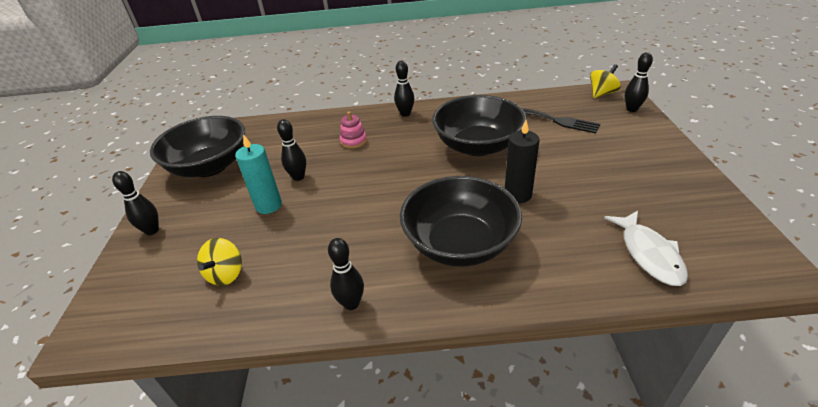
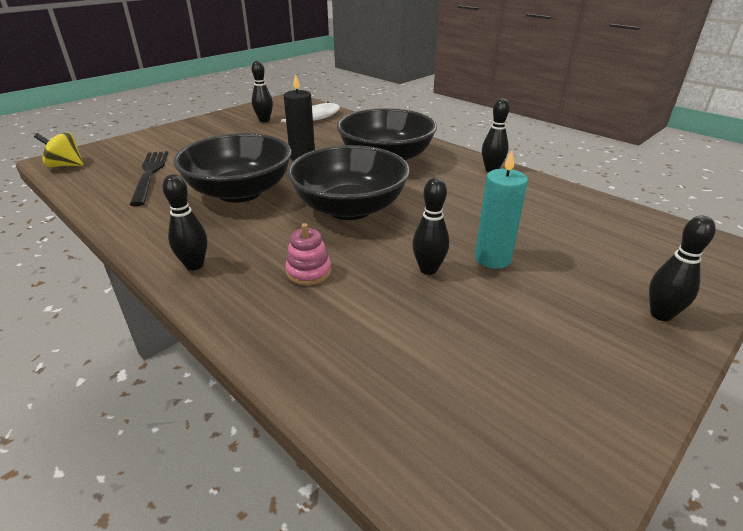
camera: 135 degrees left, 5 degrees down
black bowl [150,116,245,177] -> black bowl moved to [287,145,410,220]
yellow spinning top [197,238,242,286] -> none
black bowling pin [625,52,653,112] -> black bowling pin moved to [251,61,273,122]

